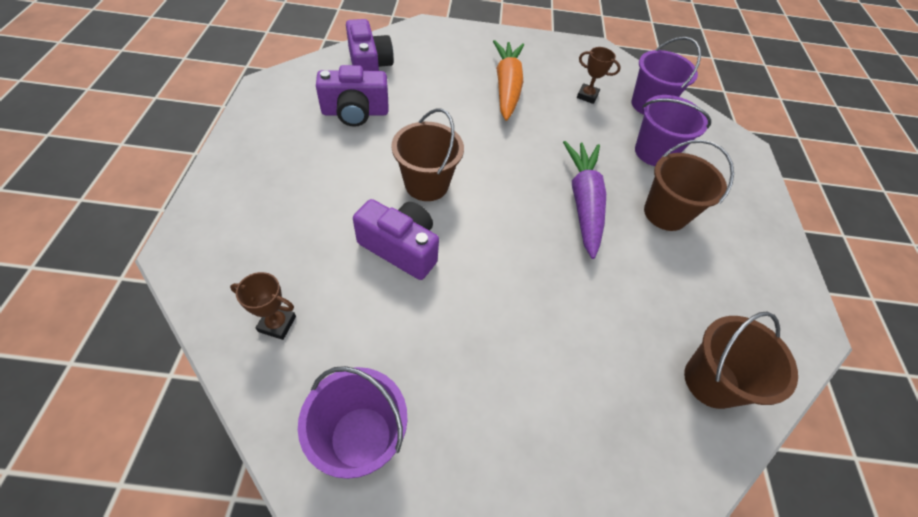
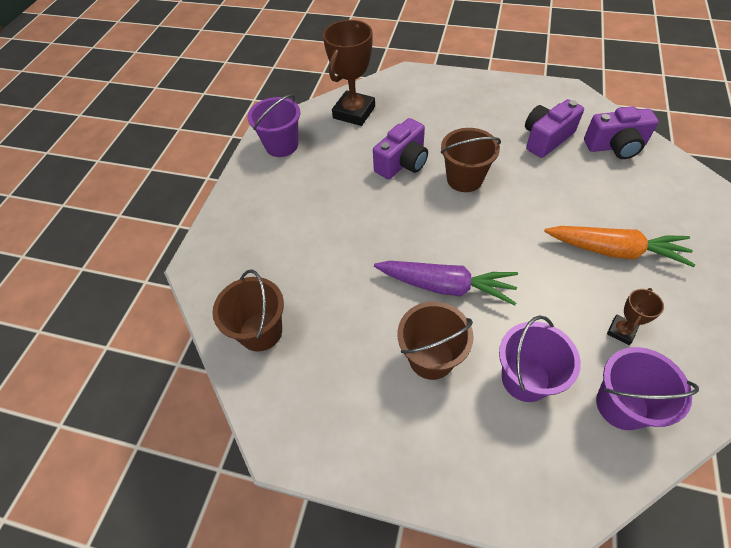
camera: 110 degrees right, 0 degrees up
brown trophy [230,272,296,340] -> brown trophy [323,20,375,126], size x2.07
purple camera [316,65,388,127] -> purple camera turned 45 degrees clockwise [525,99,584,158]

